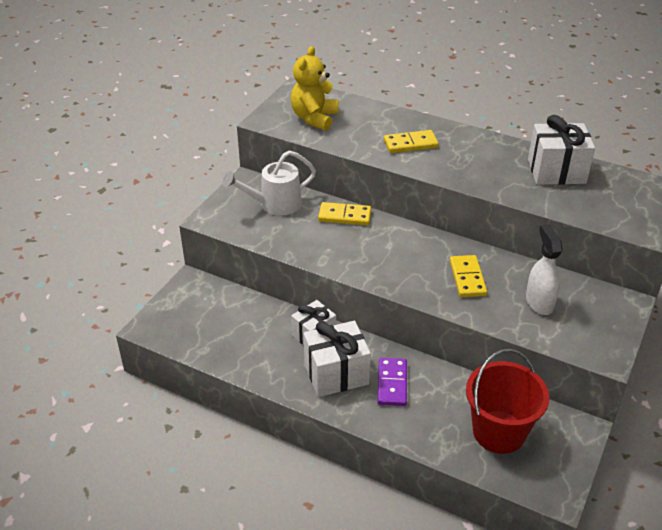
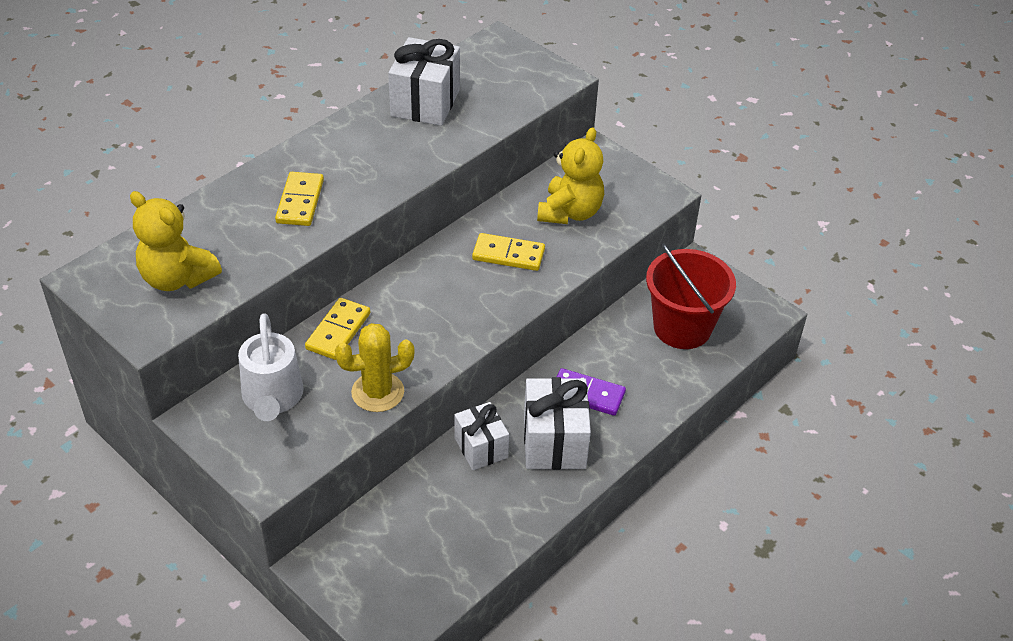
camera: 75 degrees left, 5 degrees up
white spray bottle [526,224,563,315] -> yellow teddy bear [537,127,604,224]
none -> yellow cactus [335,323,414,412]

